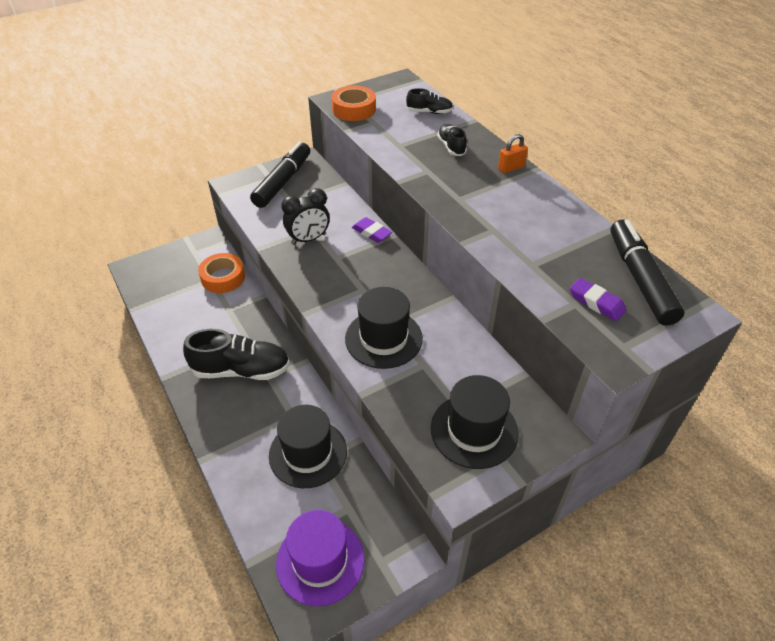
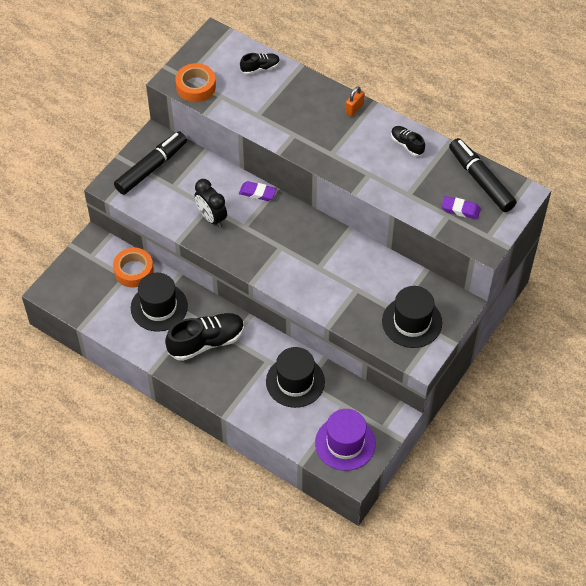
camera: 25 degrees left, 10 degrees up
black marker [250,142,310,208] -> black marker turned 45 degrees clockwise [114,131,187,195]
black clock [281,188,330,245] -> black clock turned 105 degrees clockwise [195,179,227,228]
black hat [345,287,423,369] -> black hat moved to [131,273,188,332]
black shoe [437,124,467,156] -> black shoe moved to [391,126,425,156]

